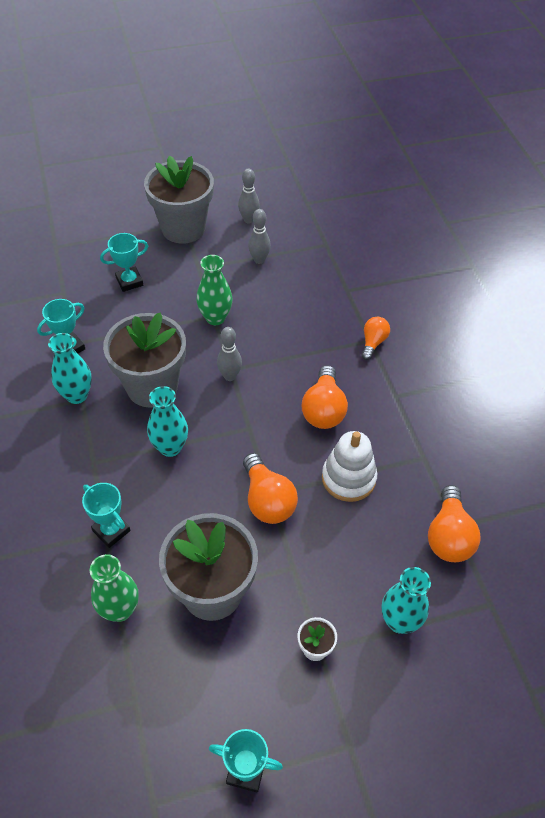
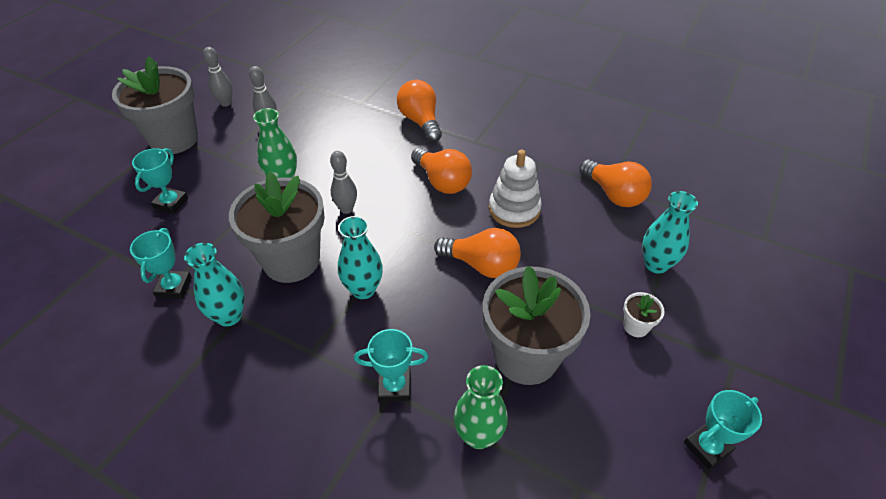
camera: 45 degrees left, 5 degrees down
orange light bulb [362,317,390,360] -> orange light bulb [397,80,442,142], size x1.62

